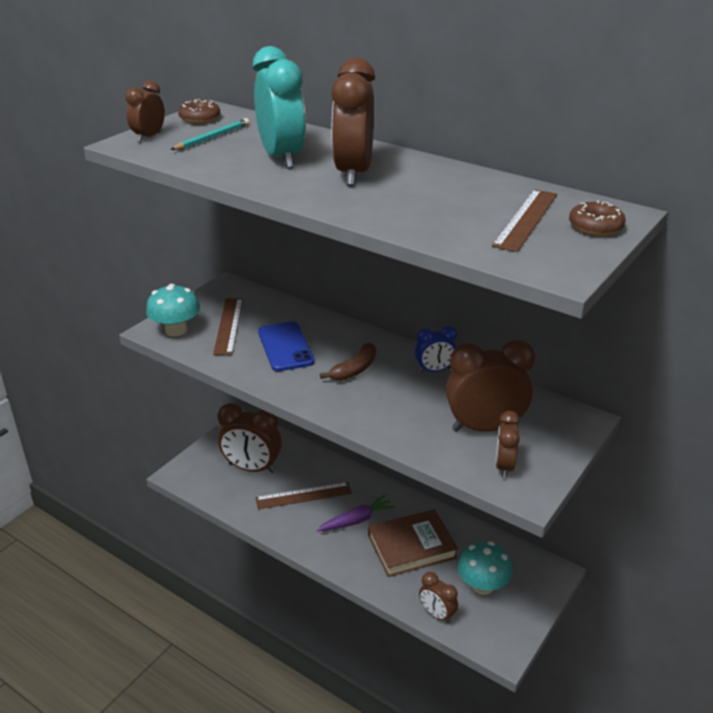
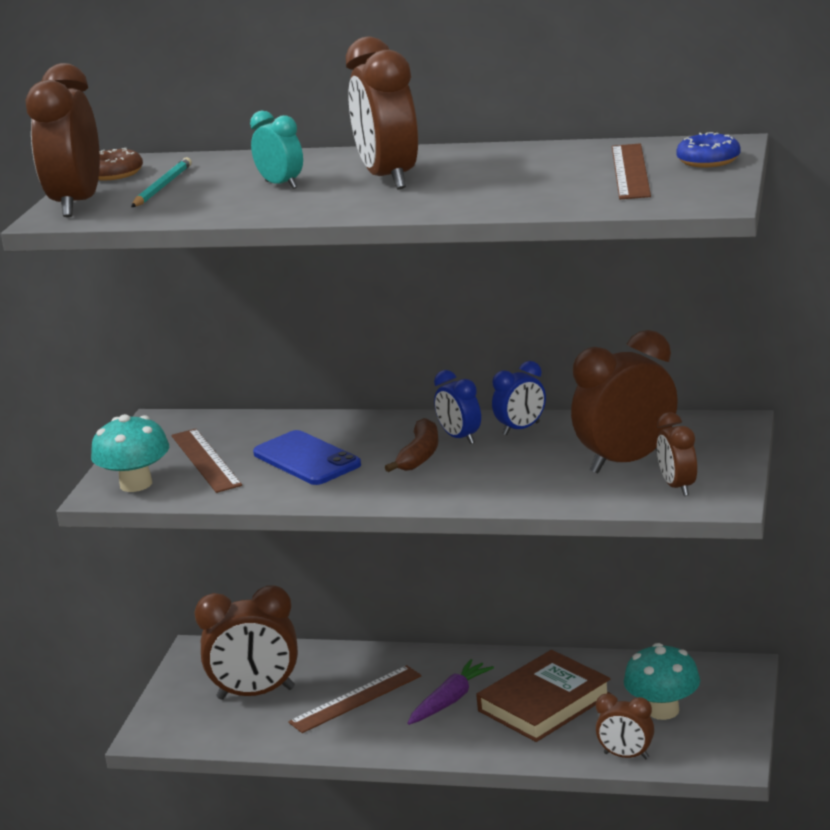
camera: 20 degrees left, 10 degrees down
brown clock [126,81,165,142] -> brown clock [25,63,100,217], size x1.84
turquoise clock [253,46,306,169] -> turquoise clock [250,111,303,189], size x0.54
brown donut [569,201,626,236] -> blue donut [676,132,740,167]
none -> blue clock [434,370,481,444]

